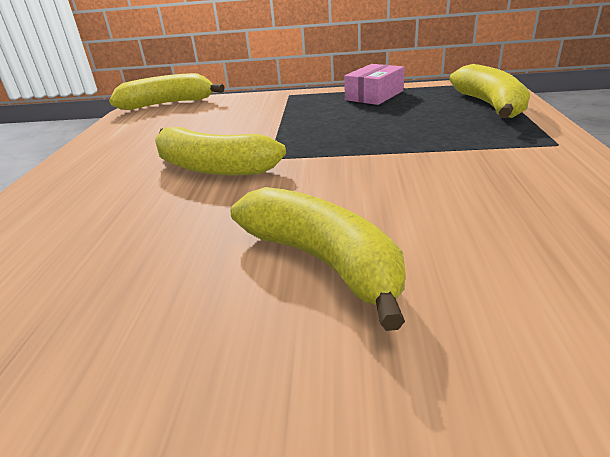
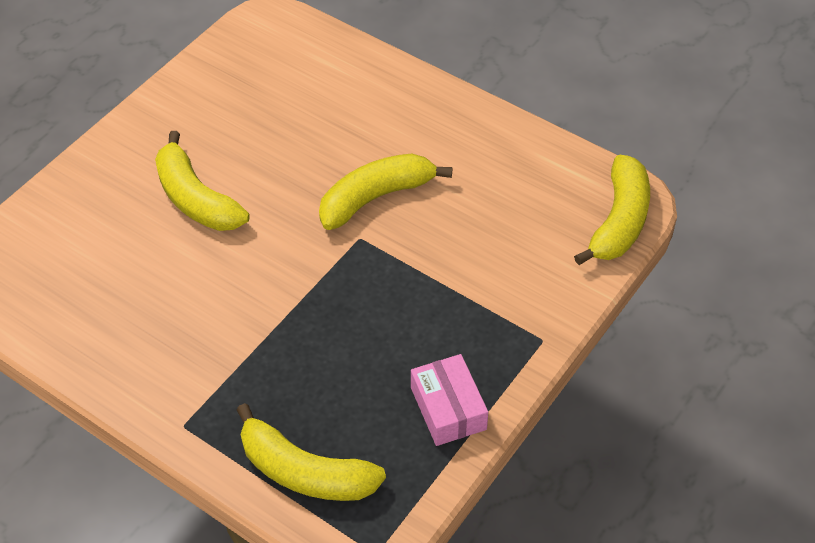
camera: 120 degrees right, 20 degrees up
yellow banana [231,187,406,331] -> yellow banana turned 60 degrees clockwise [155,131,250,231]

